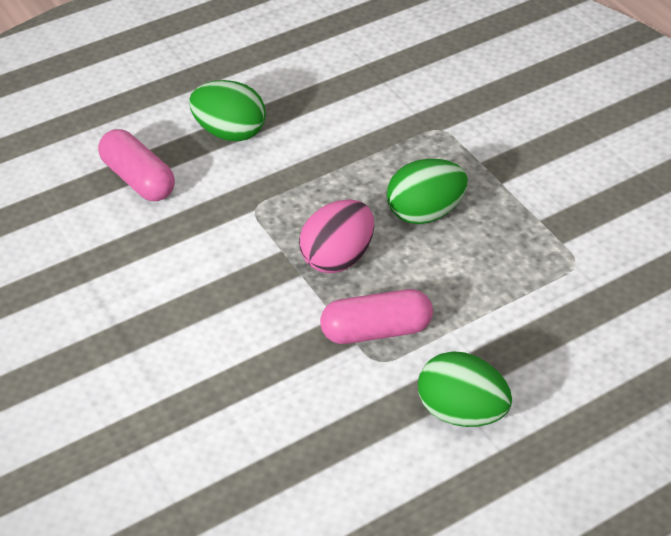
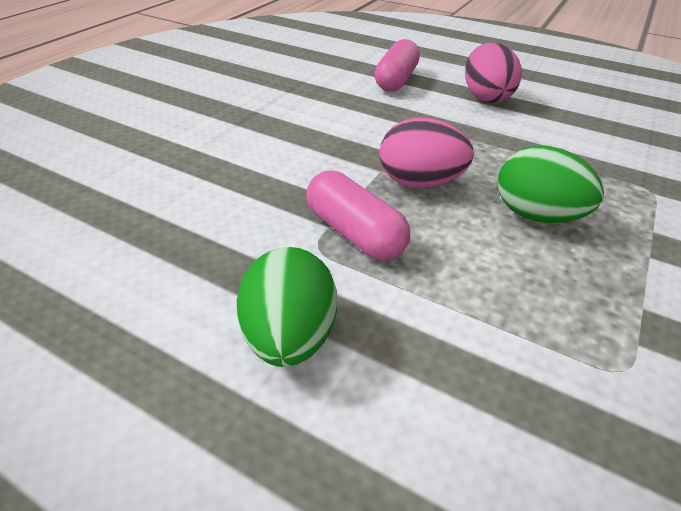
camera: 60 degrees right, 5 degrees down
green egg [189,80,266,141] -> pink egg [465,42,522,103]

